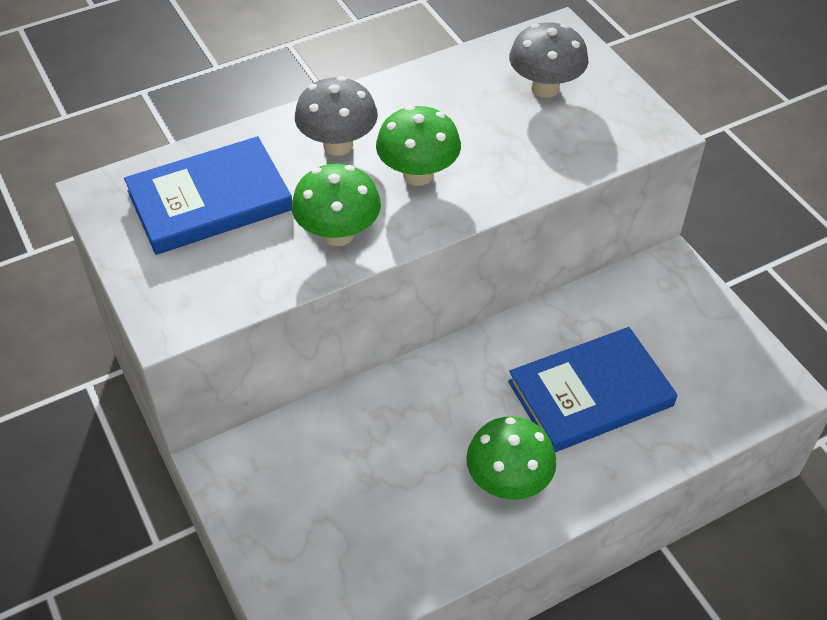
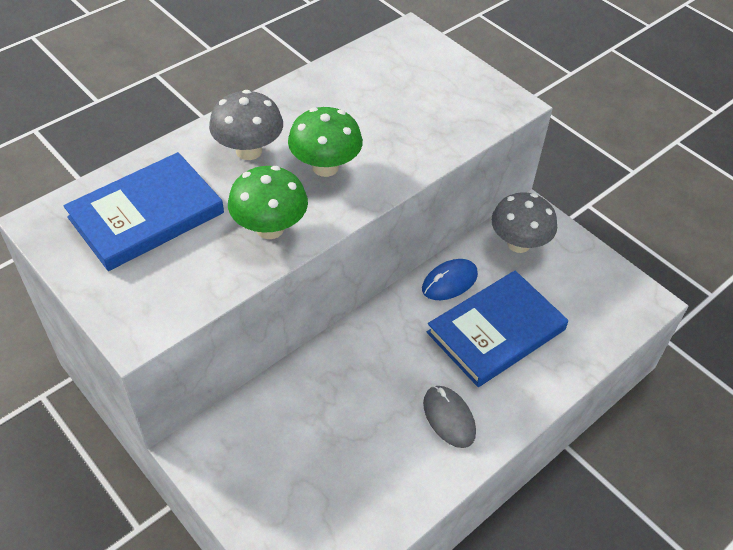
camera: 15 degrees left, 0 degrees up
green mushroom [466,417,557,500] -> grey mouse [423,386,476,448]
grey mushroom [509,22,588,98] -> grey mushroom moved to [491,192,557,253]
none -> blue mouse [422,259,478,300]

